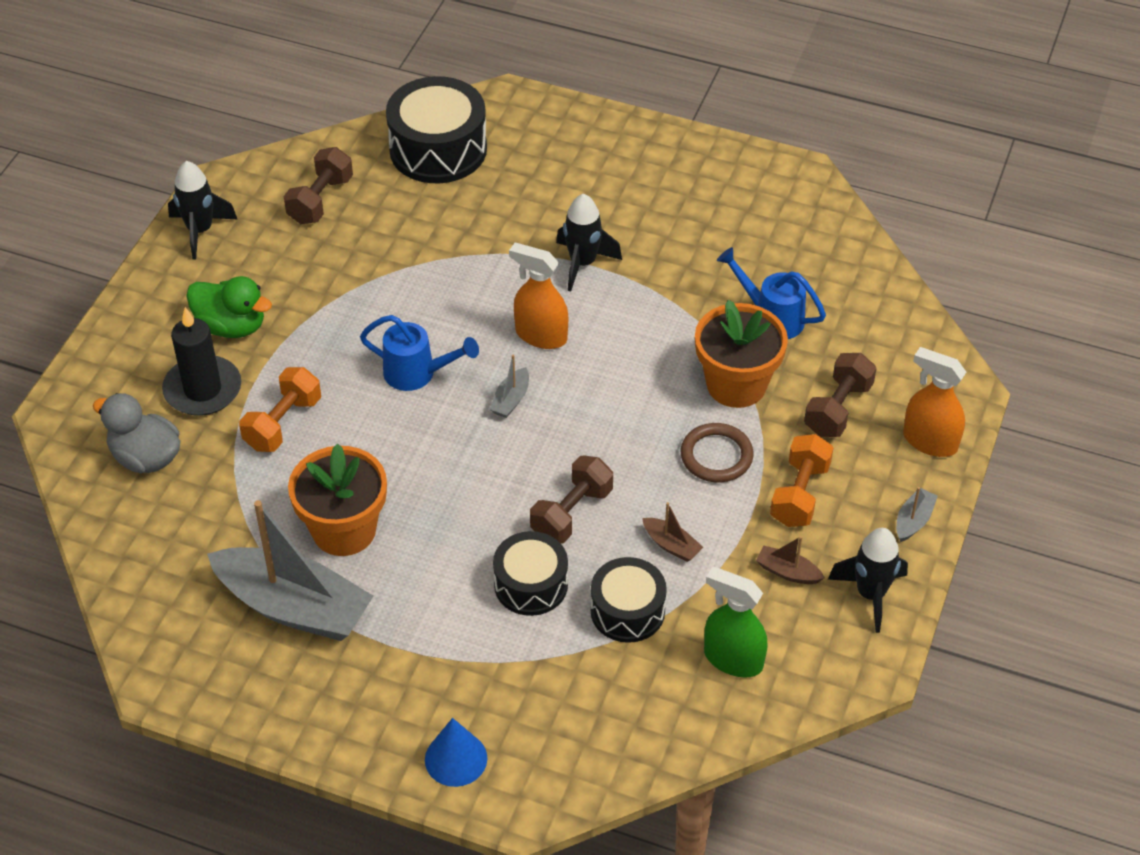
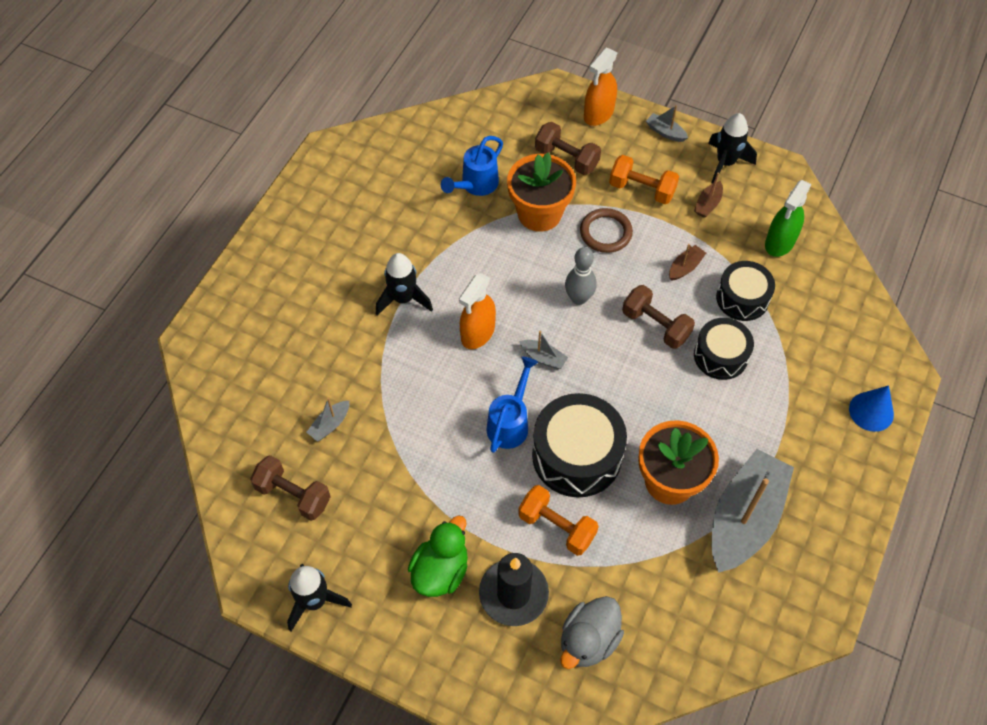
camera: 85 degrees left, 10 degrees up
black drum [386,76,487,183] -> black drum moved to [532,393,627,498]
none -> grey boat [306,398,349,442]
none -> grey bowling pin [565,247,597,305]

